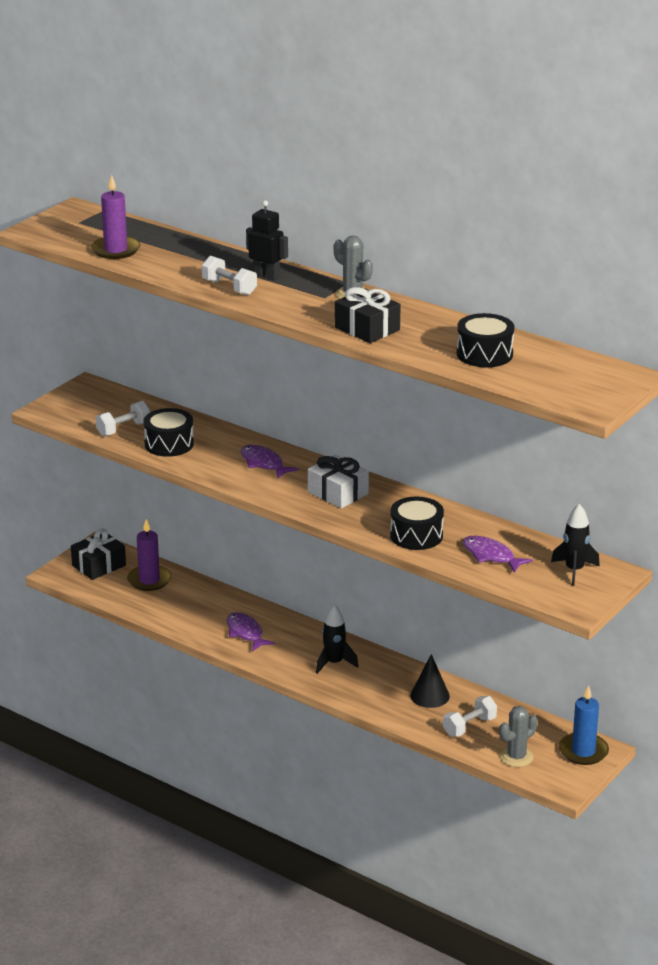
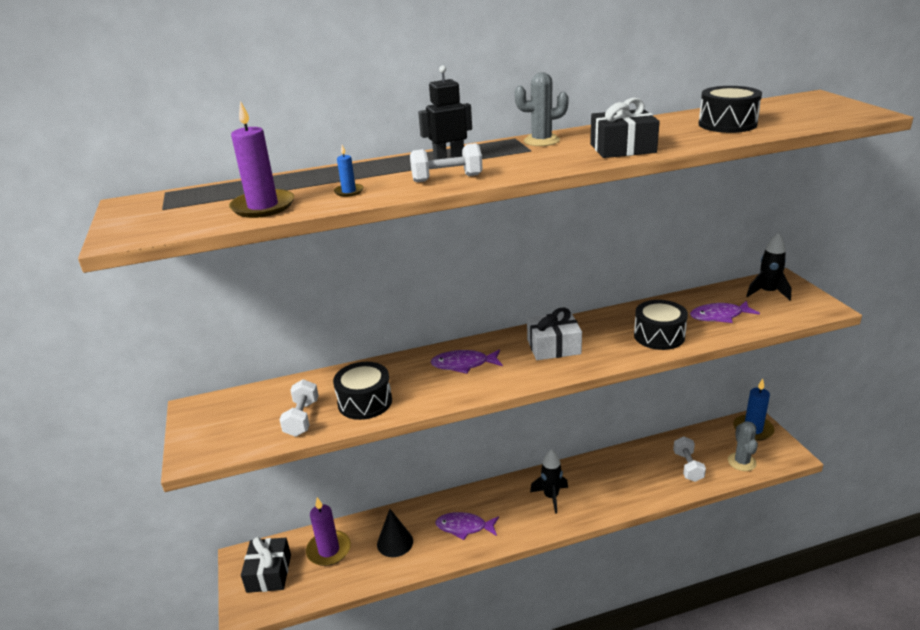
camera: 50 degrees left, 0 degrees up
black cone [410,654,450,708] -> black cone moved to [377,509,413,557]
none -> blue candle [334,145,364,197]

